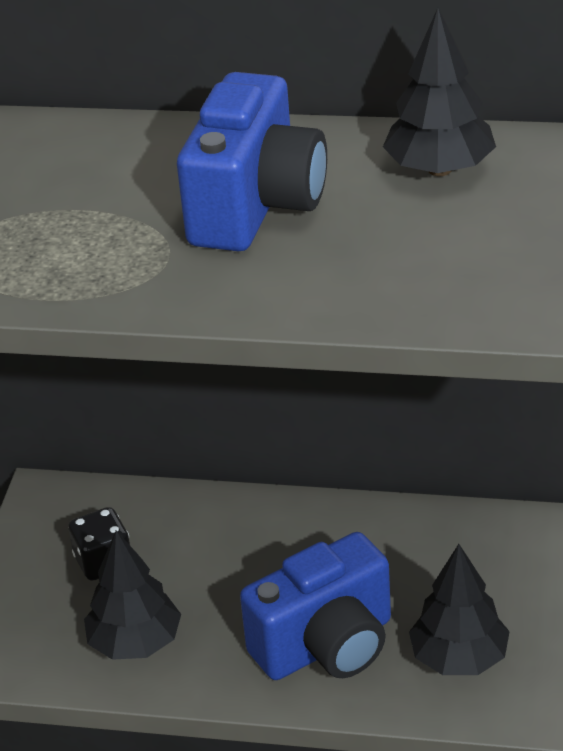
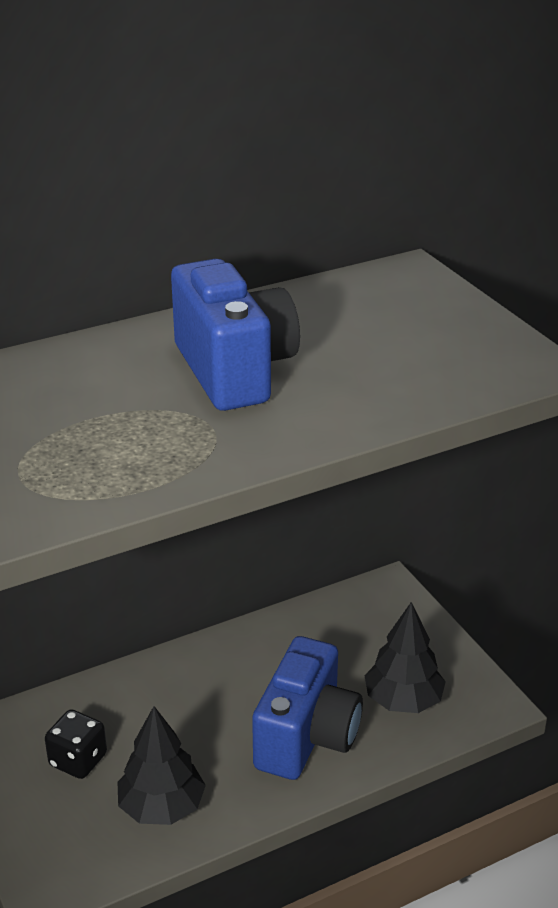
camera: 40 degrees left, 5 degrees down
black tree [383,8,496,176] -> none

